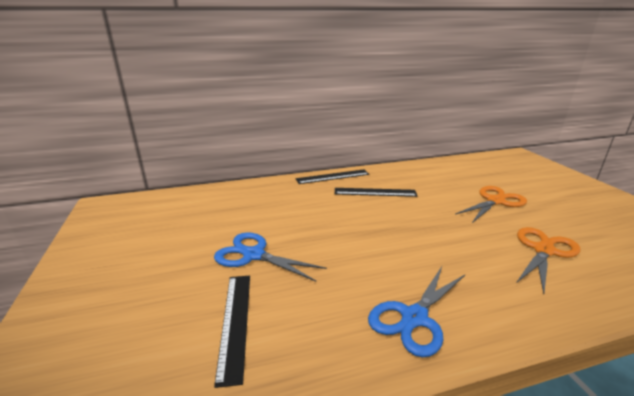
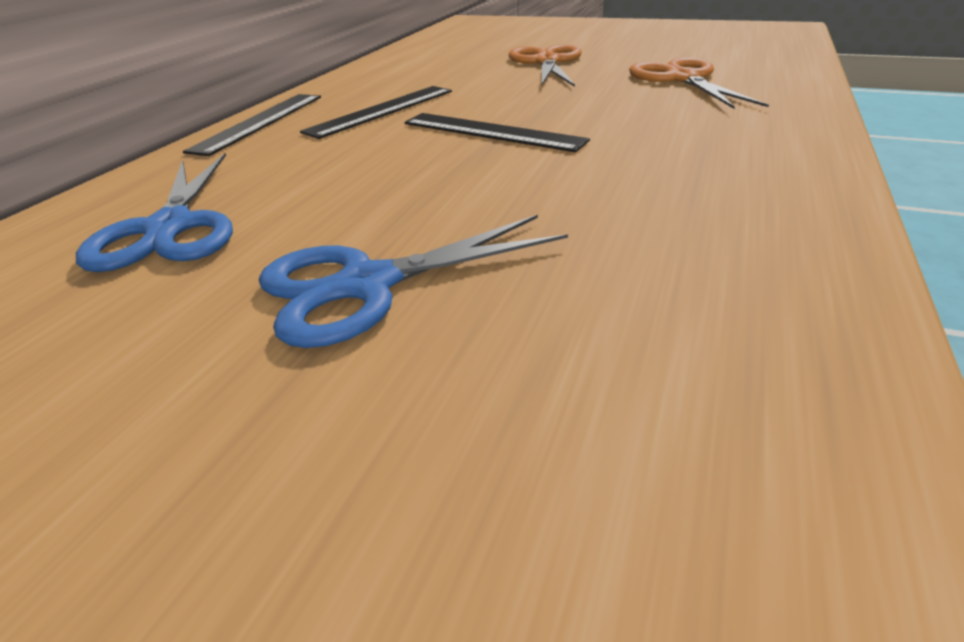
camera: 50 degrees left, 10 degrees up
black ruler [214,276,250,388] -> black ruler moved to [405,113,590,152]
blue scissors [368,266,466,358] -> blue scissors moved to [76,153,233,272]

